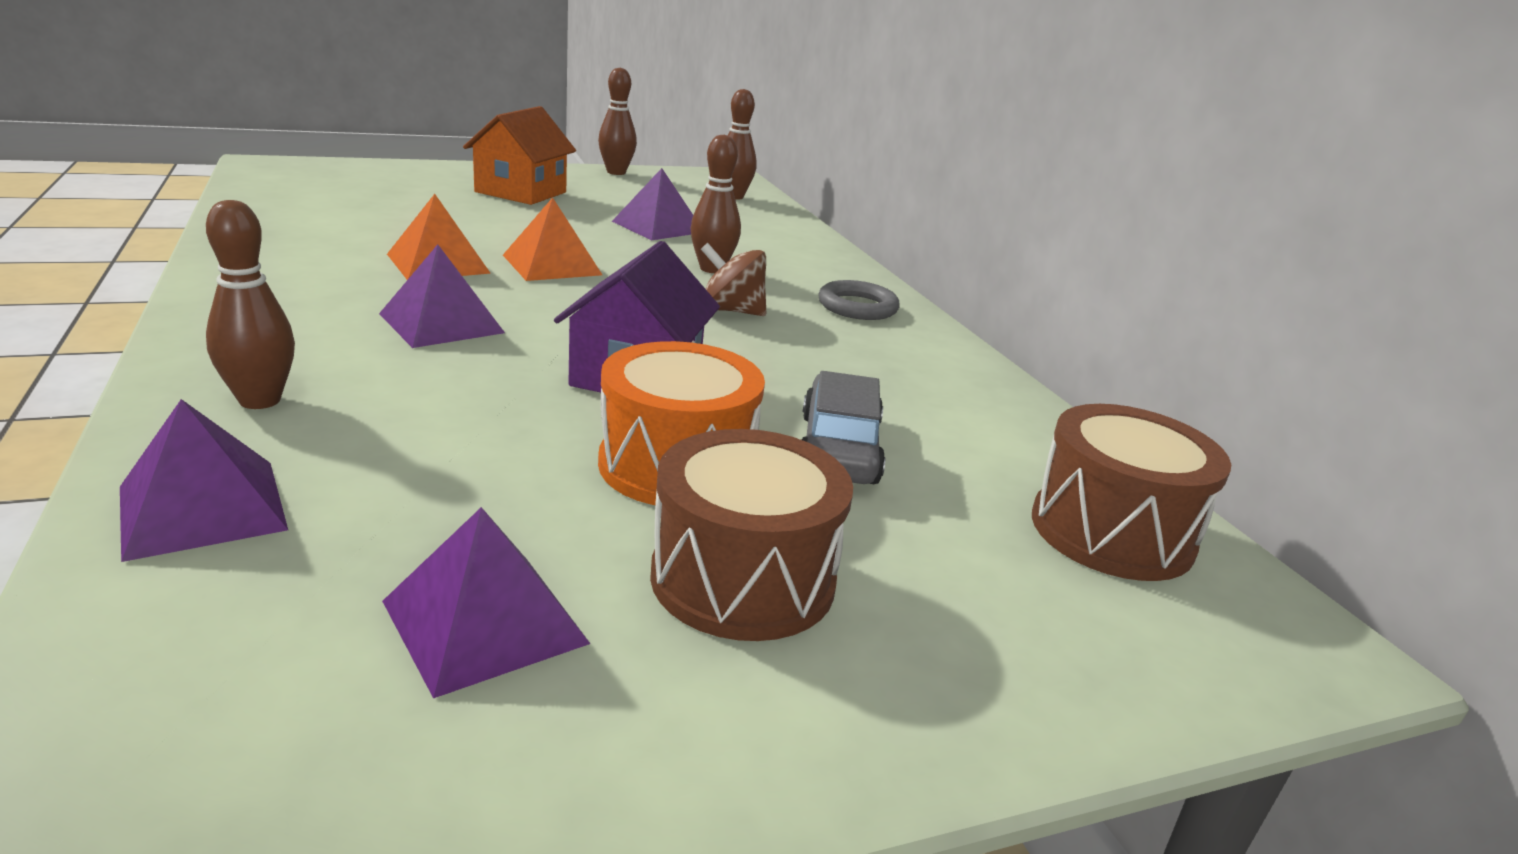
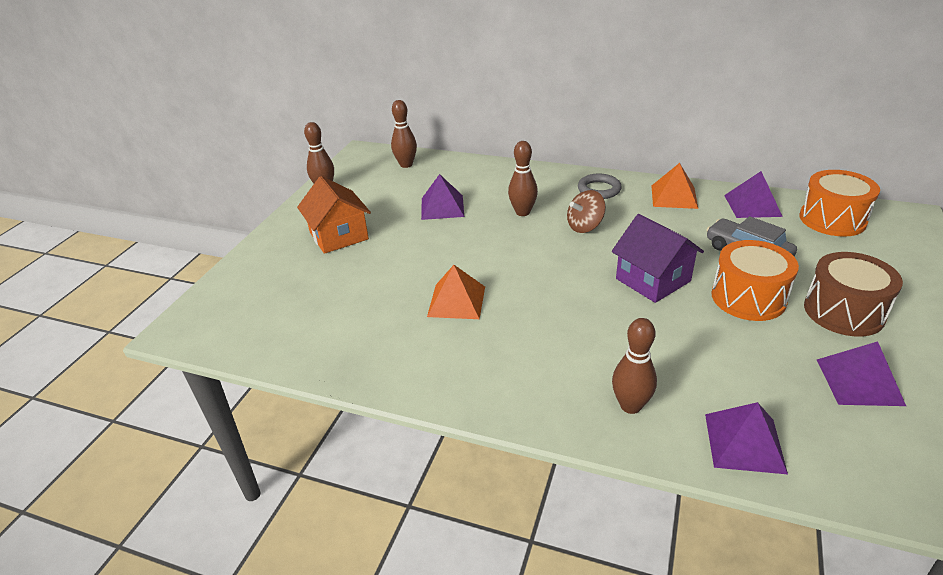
camera: 45 degrees left, 10 degrees up
purple pyramid [379,244,505,348] -> purple pyramid moved to [724,171,783,218]
orange pyramid [503,197,602,281] -> orange pyramid moved to [652,163,698,209]
brown drum [1032,404,1231,581] -> orange drum [800,170,880,237]

